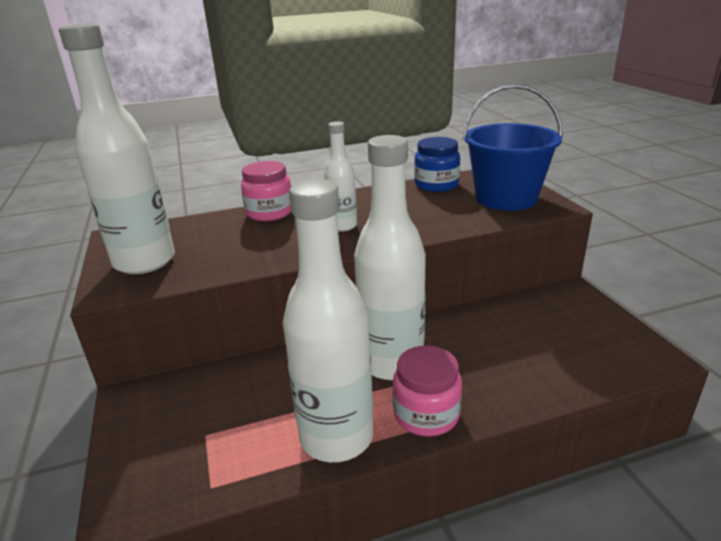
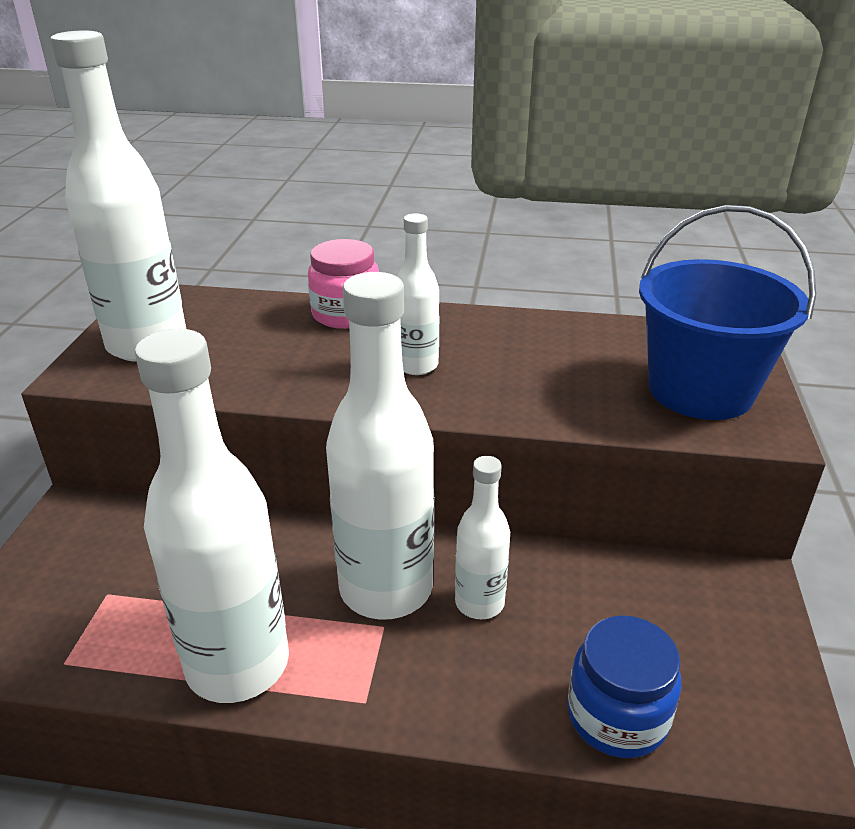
camera: 25 degrees right, 5 degrees up
pink jar [392,346,462,437] -> none
blue jar [414,137,460,192] -> blue jar moved to [567,615,682,758]
none -> white bottle [455,456,510,619]

